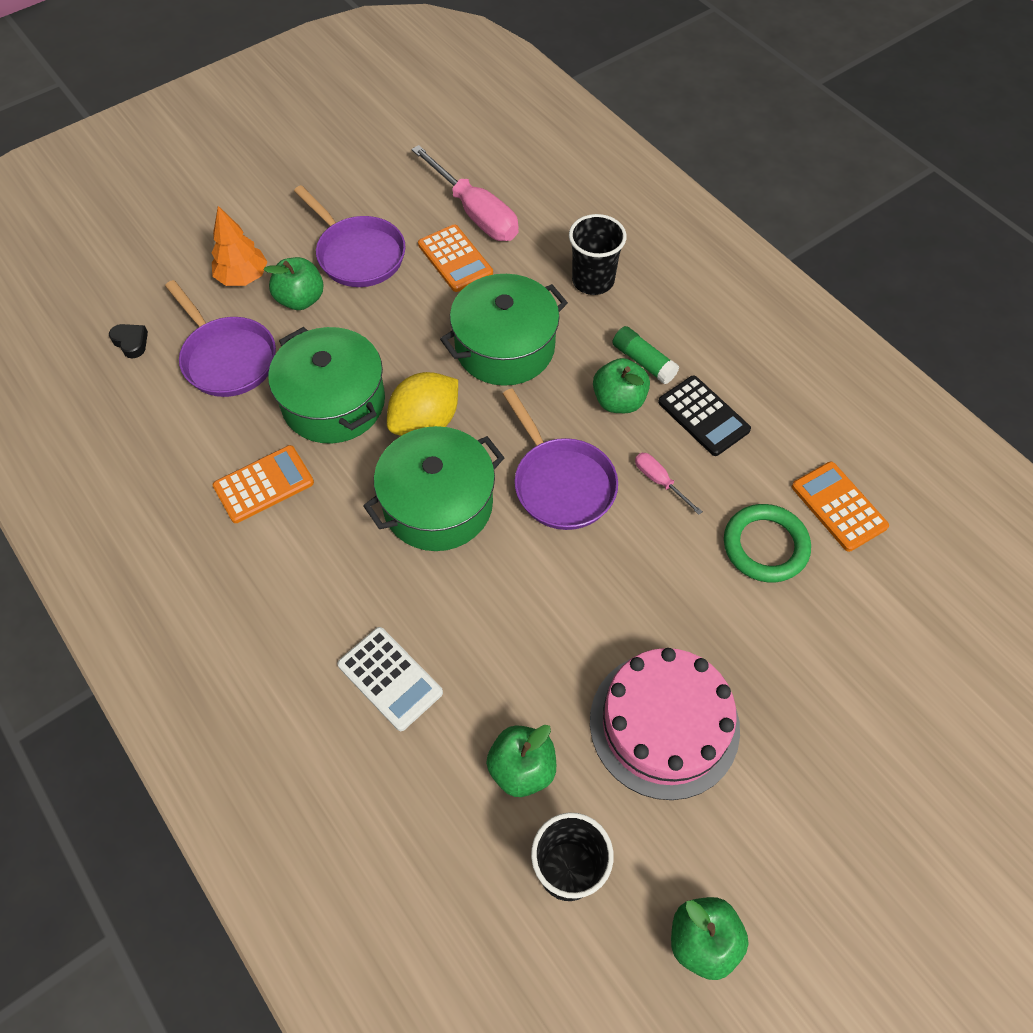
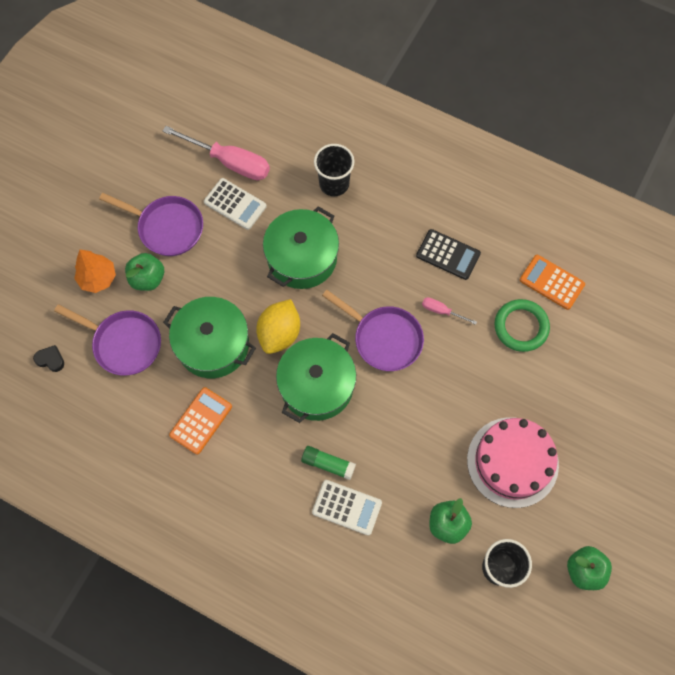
camera: 25 degrees left, 10 degrees up
orange calculator [418,225,493,292] -> white calculator [204,178,267,230]
green apple [593,358,650,413] -> none
green glue stick [612,326,679,385] -> green glue stick moved to [301,446,356,480]

